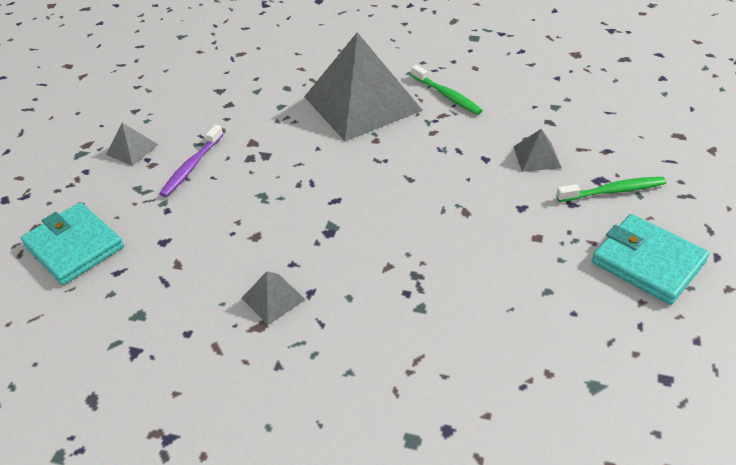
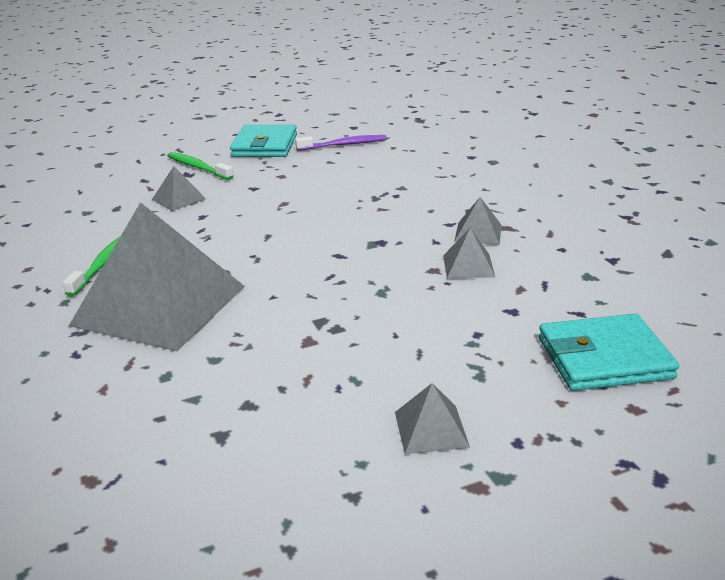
camera: 130 degrees left, 15 degrees down
turquoise wallet [21,202,124,285] -> turquoise wallet turned 75 degrees clockwise [539,314,679,391]
purple toothbrush [160,125,223,197] -> purple toothbrush moved to [295,135,387,151]
none -> grey pyramid [443,228,495,278]

